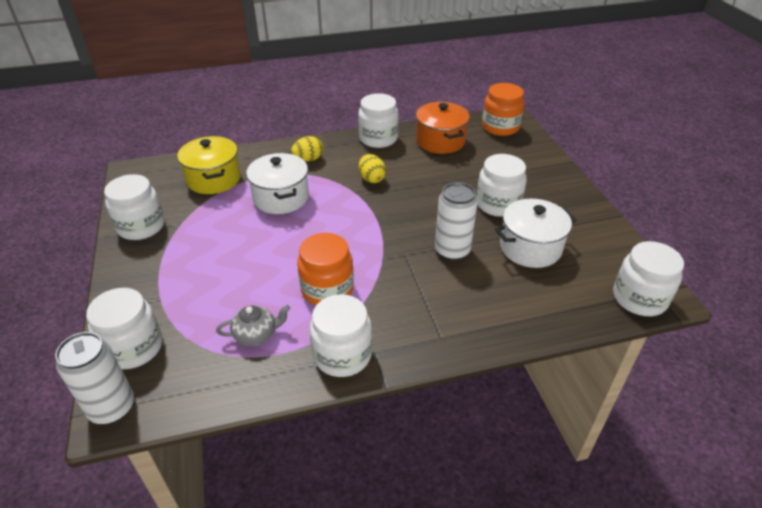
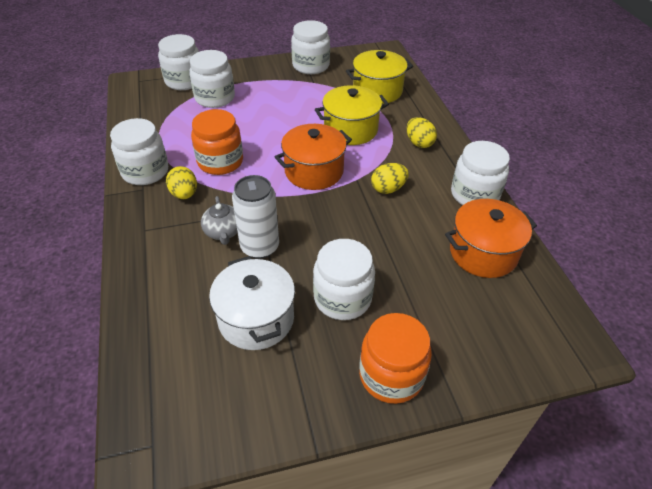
camera: 90 degrees right, 5 degrees up
white can [55,332,134,424] -> none
grey teapot [216,305,290,346] -> grey teapot moved to [201,196,238,245]
white pot [246,153,309,214] -> yellow pot [315,85,389,145]
orange jar [482,83,524,136] -> orange jar moved to [359,313,432,404]
white jar [613,241,684,316] -> white jar moved to [189,50,235,108]
none -> yellow egg [166,166,197,199]
none -> orange pot [275,124,352,190]

